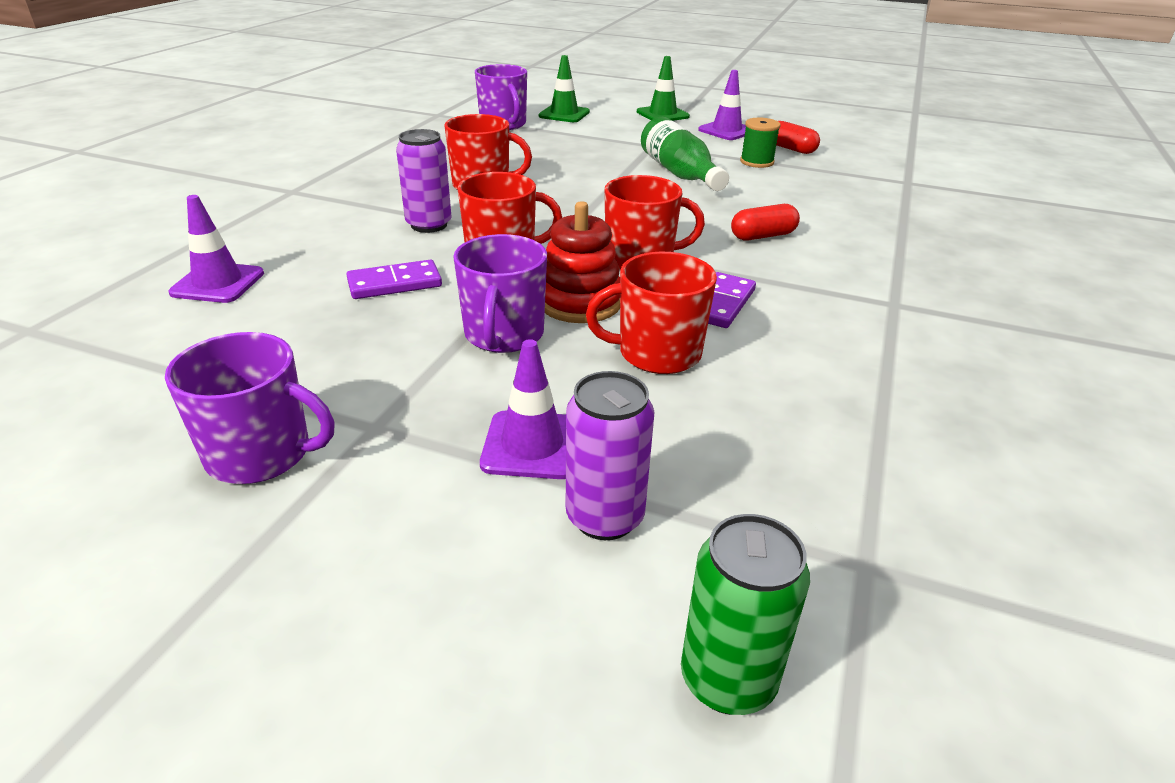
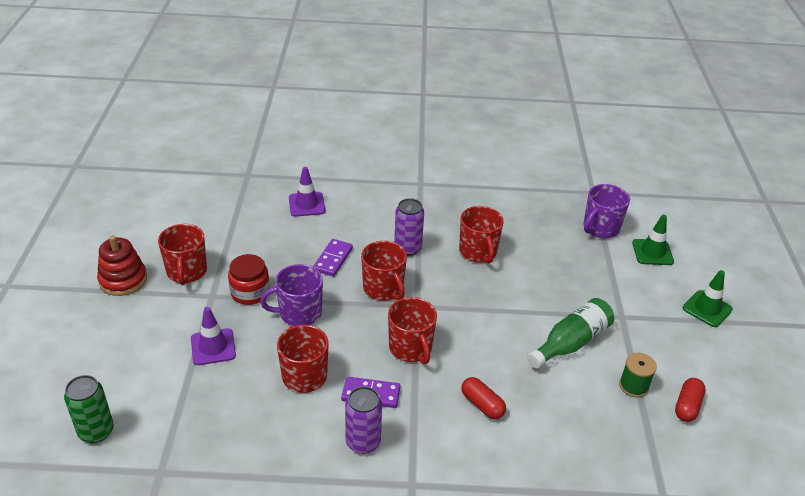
camera: 70 degrees right, 5 degrees up
purple mug [165,332,335,484] -> red mug [158,224,207,285]
purple domino [346,260,442,299] -> purple domino turned 60 degrees clockwise [313,239,353,277]
red stacking toy [545,201,620,323] -> red stacking toy moved to [97,235,147,296]
purple can [566,371,654,540] -> purple can moved to [345,386,382,454]
purple traffic cone [698,70,746,140] -> none
none -> red jar [228,254,270,305]

